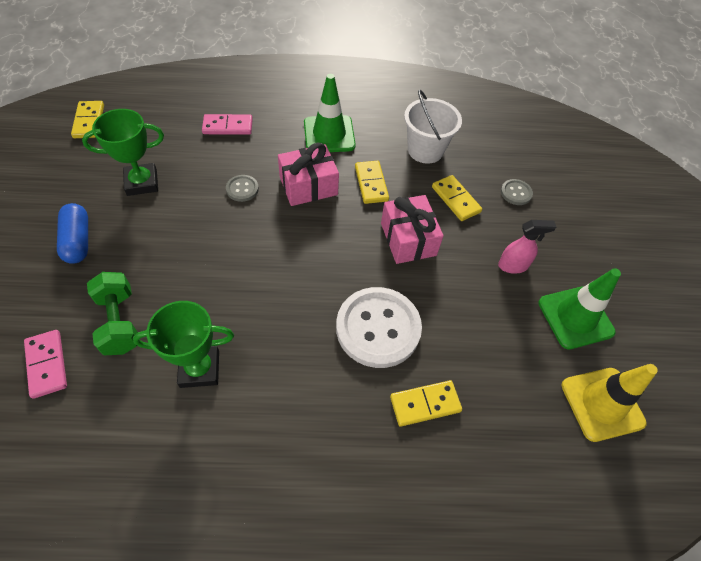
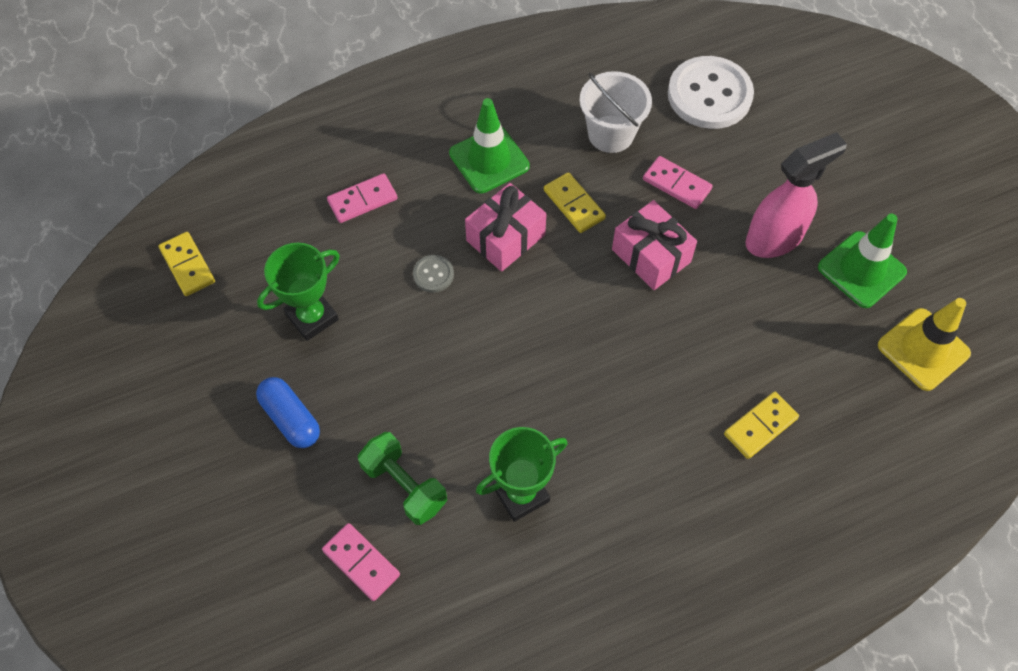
camera: 20 degrees left, 5 degrees up
white button [336,287,422,368] -> white button moved to [668,56,754,129]
yellow domino [432,175,482,221] -> pink domino [643,156,713,209]
pink spray bottle [498,220,556,274] -> pink spray bottle [745,132,847,258], size x1.78
grey button [501,179,533,205] -> none

